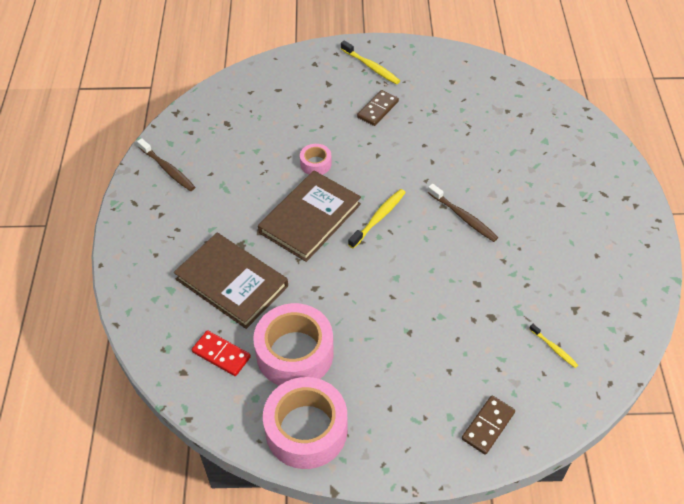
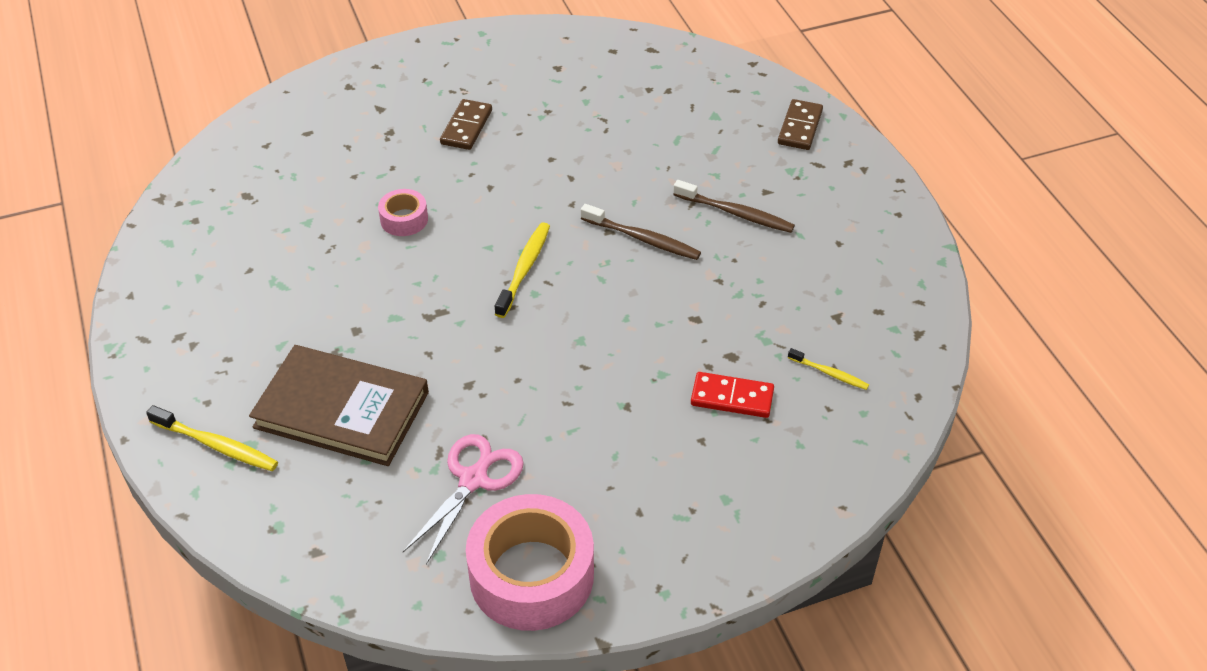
camera: 20 degrees left, 5 degrees down
brown toothbrush [137,138,195,191] -> brown toothbrush moved to [673,180,795,233]
red domino [192,330,251,376] -> red domino moved to [691,372,774,418]
pink tape [253,303,334,386] -> pink scissors [403,434,524,564]
brown book [258,170,361,262] -> none
yellow toothbrush [341,40,400,84] -> yellow toothbrush moved to [146,405,278,471]
brown domino [462,395,515,455] -> brown domino moved to [778,99,823,150]

